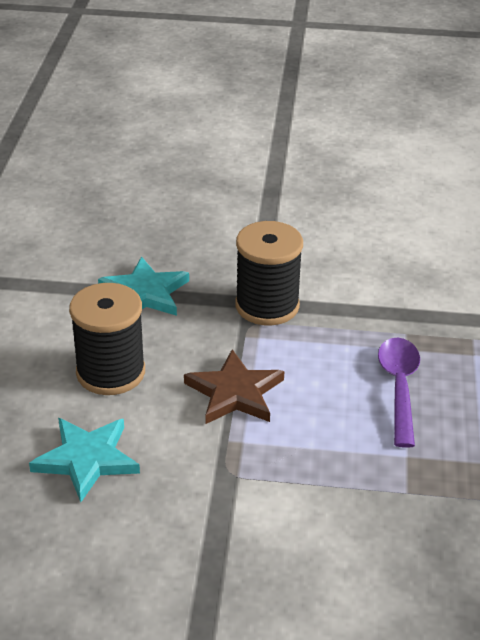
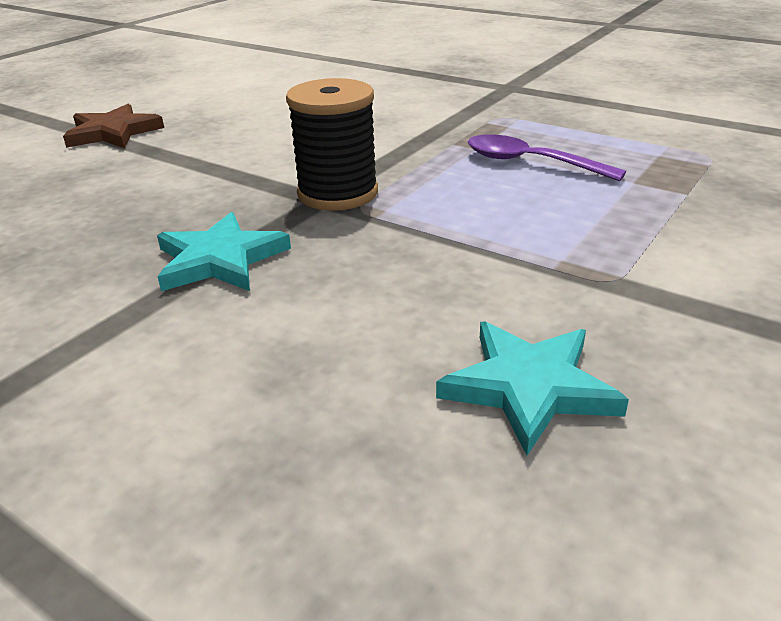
camera: 60 degrees left, 5 degrees down
black spool [69,283,145,395] -> none
brown star [184,349,284,424] -> brown star moved to [63,104,164,148]

